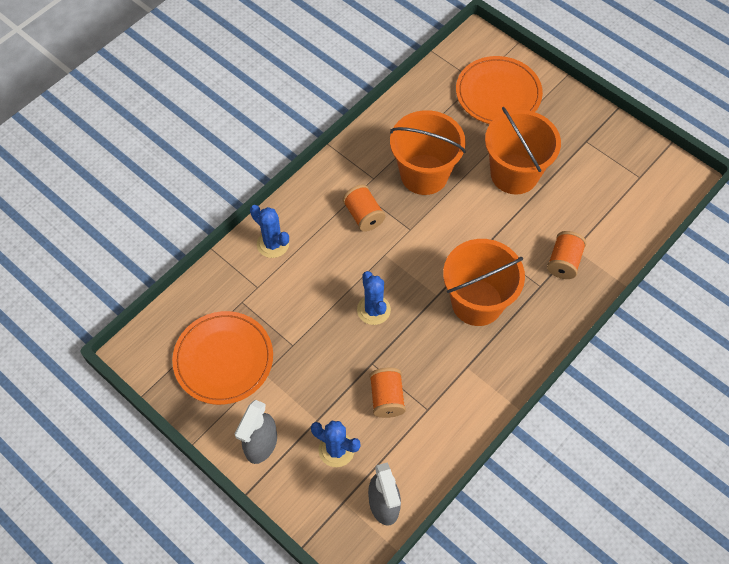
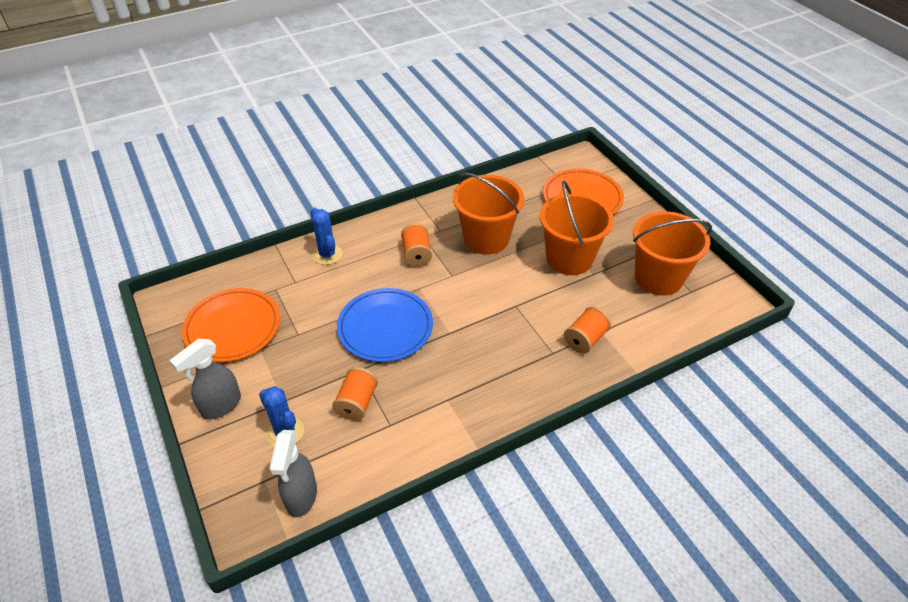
camera: 20 degrees right, 15 degrees down
blue cactus [357,271,391,325] -> blue plate [337,288,433,362]
orange bucket [443,239,525,326] -> orange bucket moved to [633,211,712,296]

